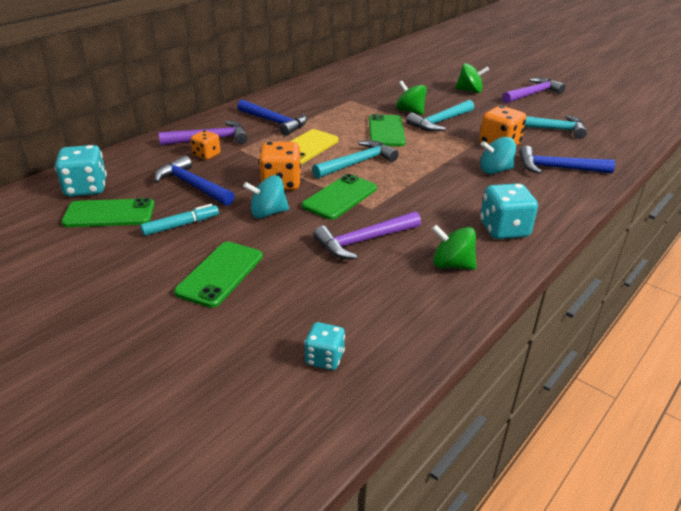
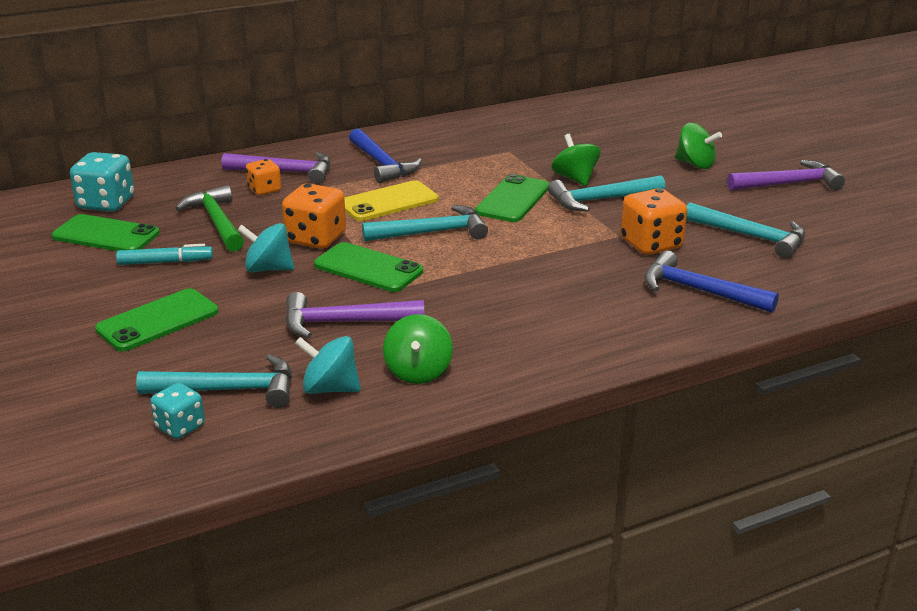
camera: 25 degrees right, 5 degrees down
blue hammer [154,156,235,206] -> green hammer [175,185,244,252]
green phone [302,174,377,220] -> green phone turned 60 degrees clockwise [314,242,423,292]
green spinning top [432,225,476,270] -> green spinning top turned 135 degrees counterclockwise [383,314,453,384]
turquoise spinning top [480,137,516,174] -> turquoise spinning top moved to [295,336,361,394]
turquoise dice [480,183,538,239] -> none
none -> turquoise hammer [136,354,292,408]

